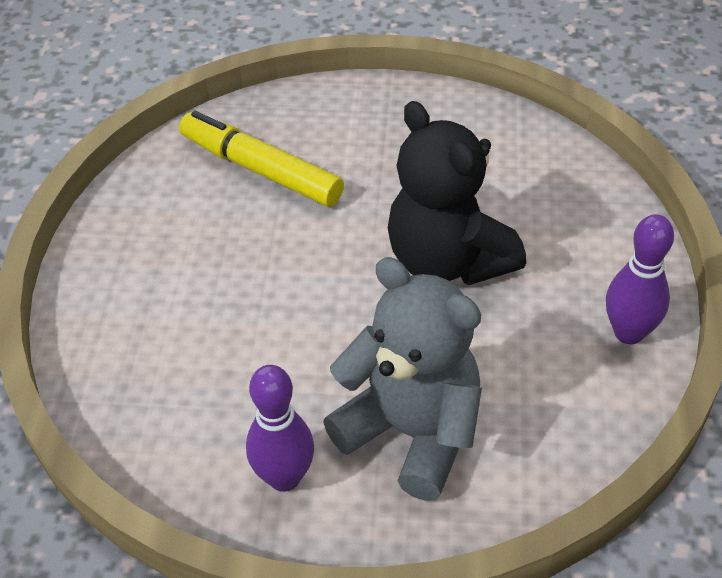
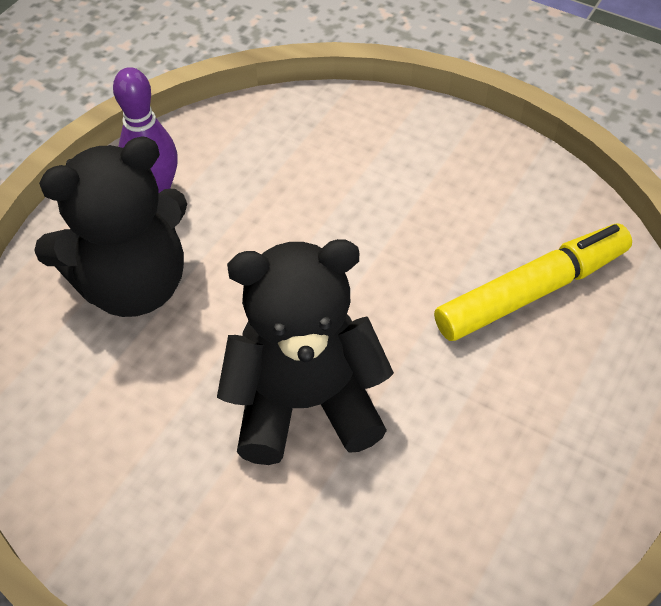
camera: 115 degrees right, 5 degrees up
grey teddy bear [323,257,482,501] -> black teddy bear [34,136,187,317]
purple bowling pin [606,214,674,344] -> none

